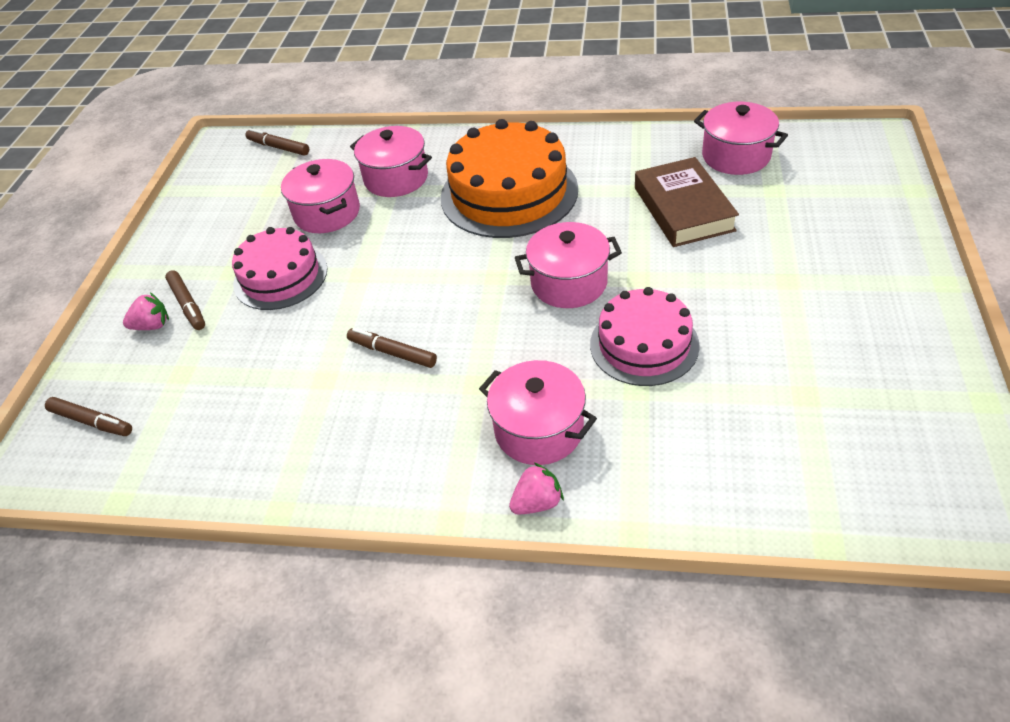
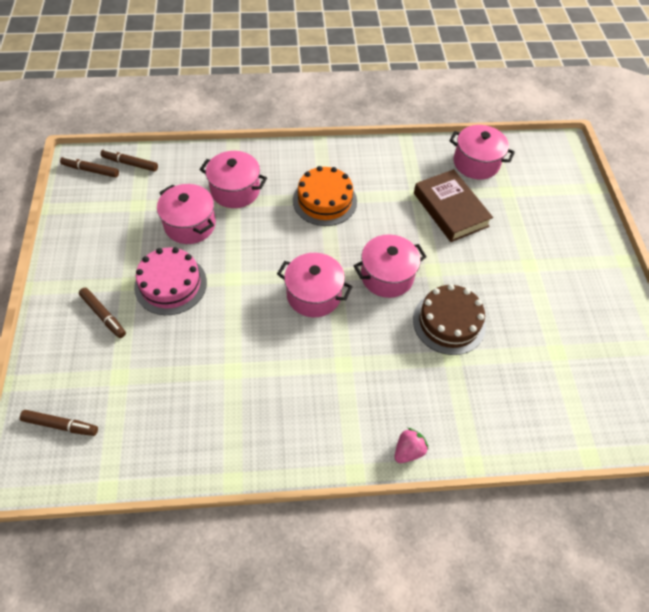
camera: 20 degrees left, 10 degrees up
pink strawberry [123,292,169,330] -> none
brown marker [347,328,437,368] -> brown marker moved to [60,156,119,178]
orange cake [441,119,578,238] -> orange cake [293,166,357,226], size x0.64
pink pot [479,360,597,465] -> pink pot moved to [277,253,353,317]
pink cake [590,287,700,386] -> brown cake [413,284,486,355]

